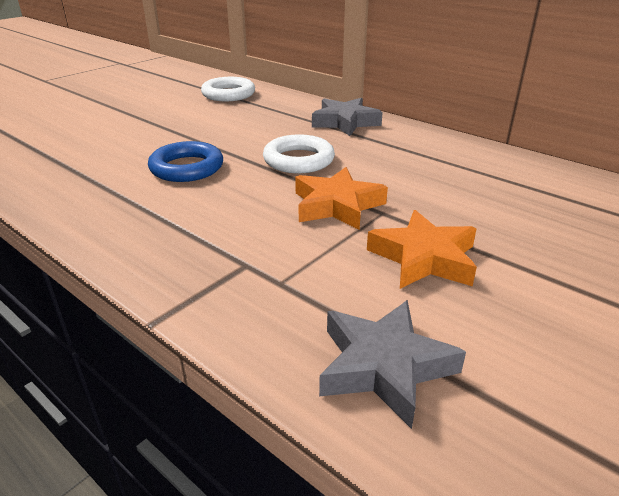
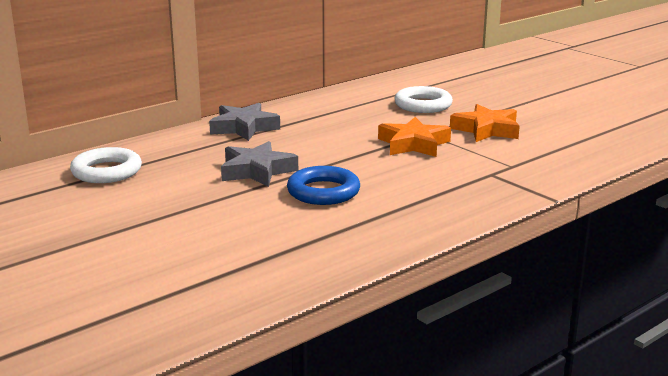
camera: 80 degrees left, 10 degrees down
white ring [263,135,335,173] -> white ring moved to [394,86,453,113]
grey star [319,300,466,429] -> grey star moved to [221,141,298,187]

